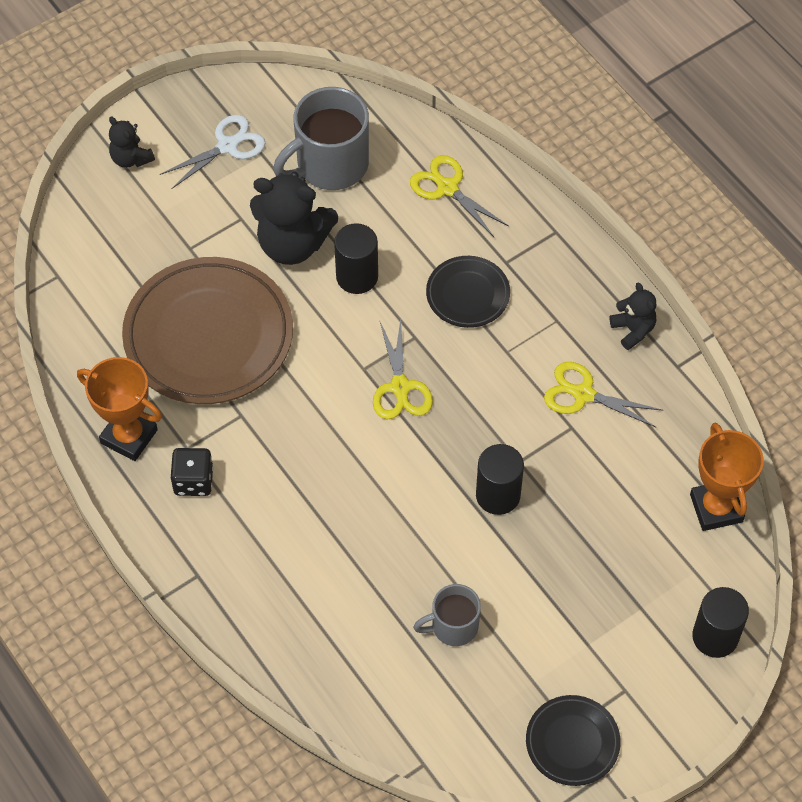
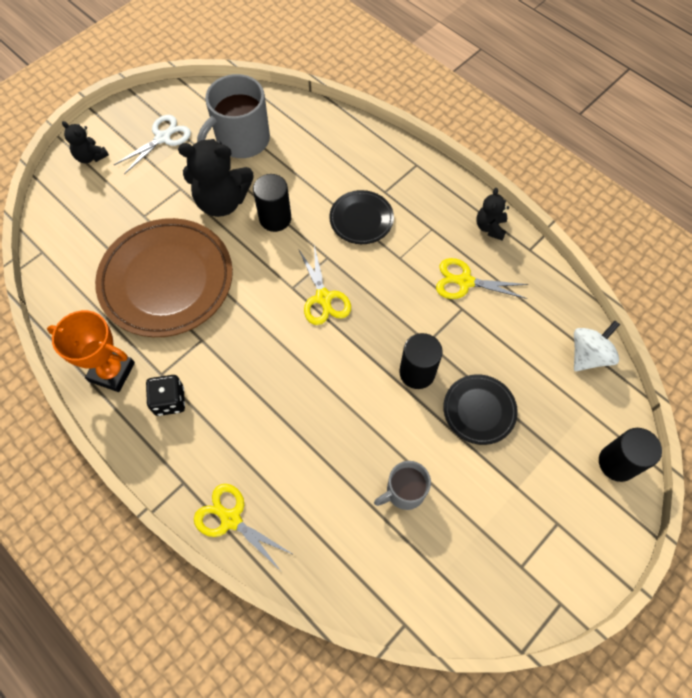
camera: 10 degrees left, 5 degrees up
yellow scissors [410,155,509,237] -> yellow scissors moved to [194,484,294,571]
black plate [526,695,621,786] -> black plate moved to [443,374,518,445]
black teddy bear [610,283,656,350] -> black teddy bear turned 135 degrees counterclockwise [476,188,509,241]
orange trophy [690,423,764,531] -> white spinning top [574,321,620,371]

